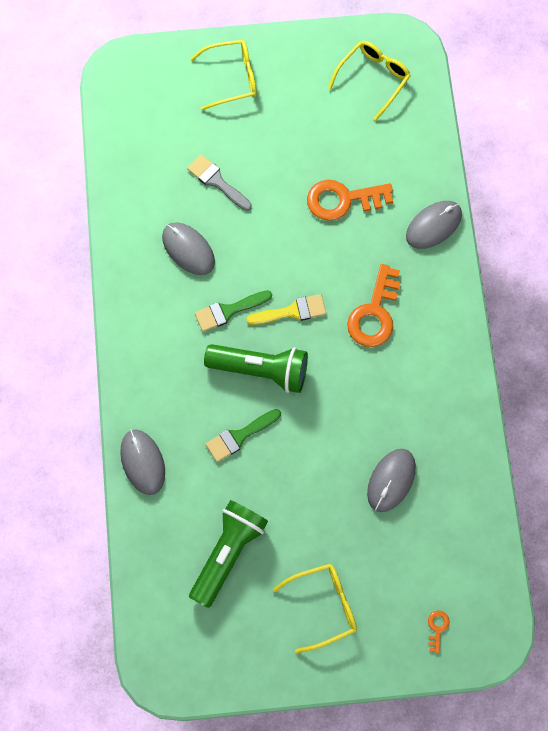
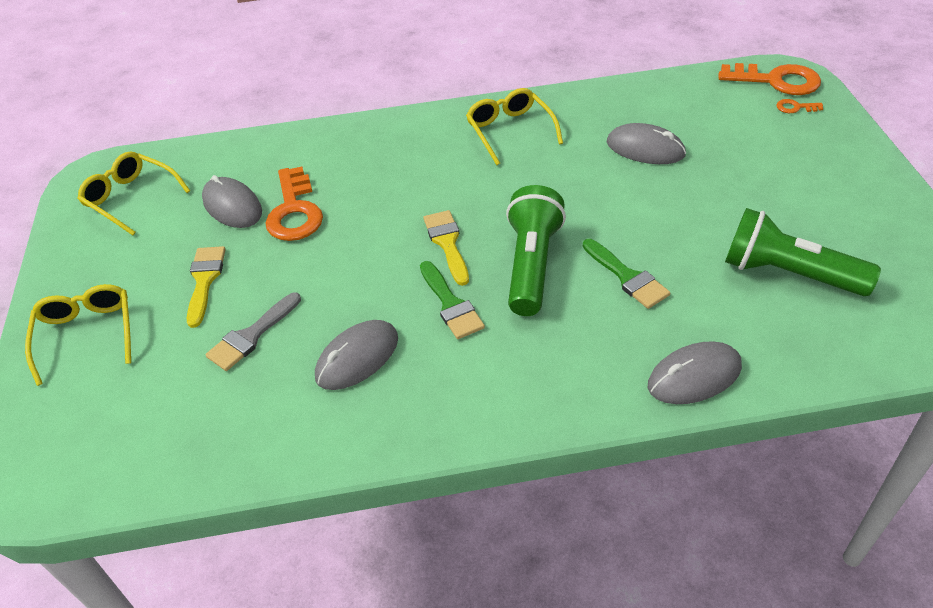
camera: 90 degrees left, 25 degrees down
yellow glasses [273,564,357,653] -> yellow glasses moved to [466,88,563,165]
orange key [347,264,401,347] -> orange key moved to [718,63,821,95]
grey mouse [406,201,462,249] -> grey mouse moved to [202,175,262,228]
none -> yellow brush [187,246,226,328]

